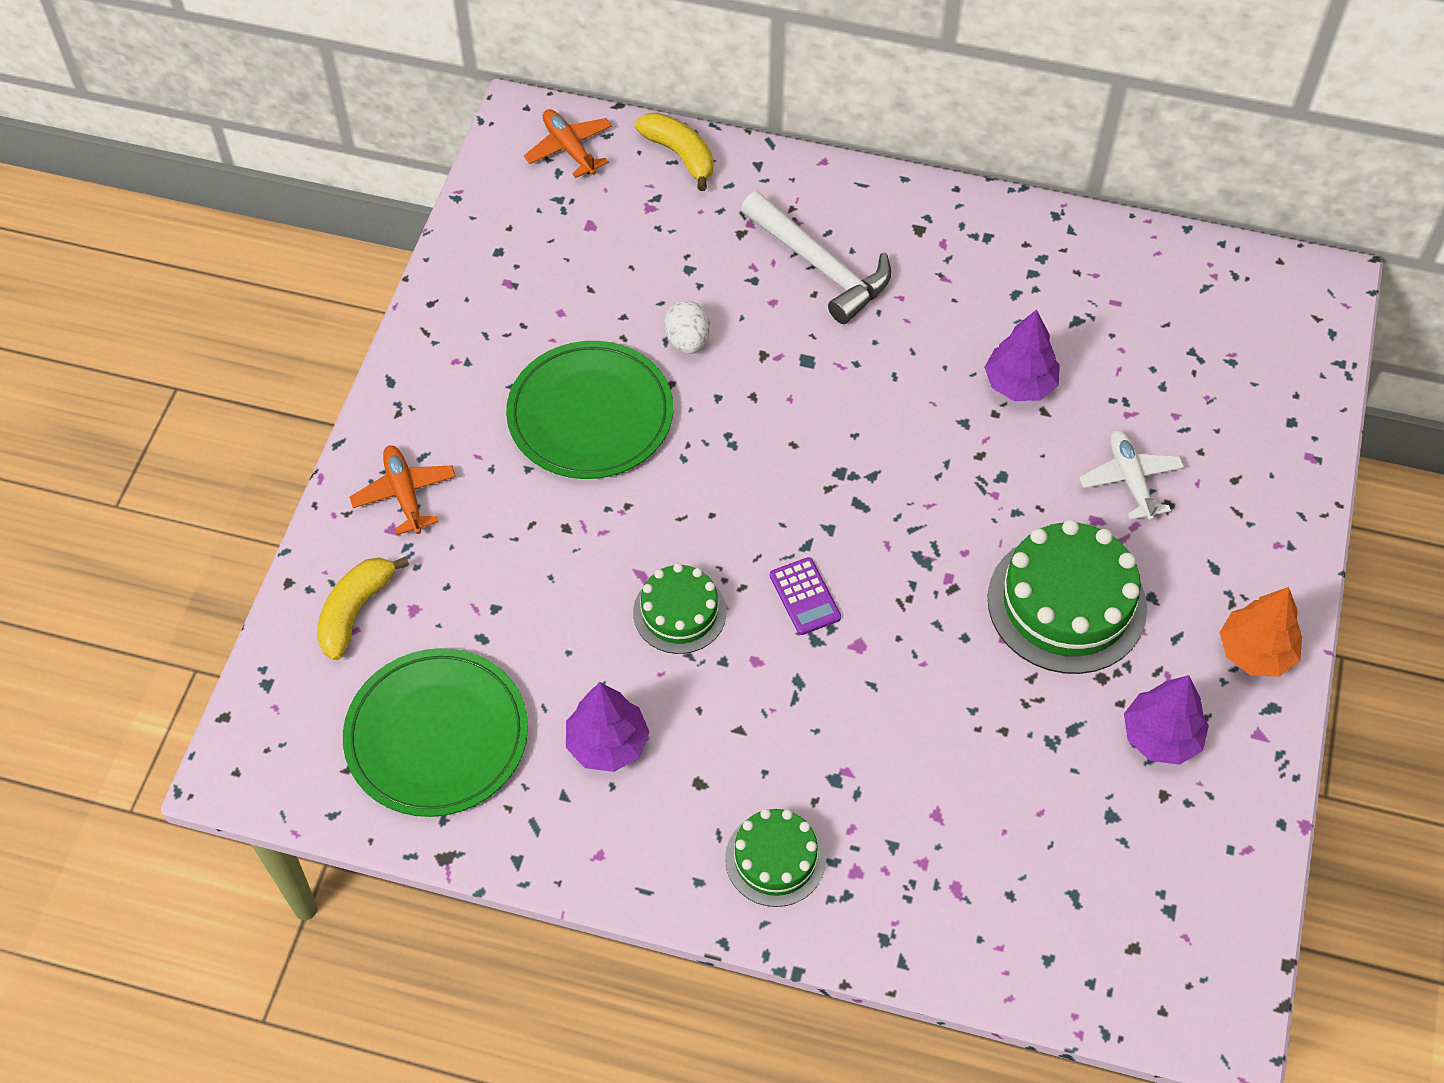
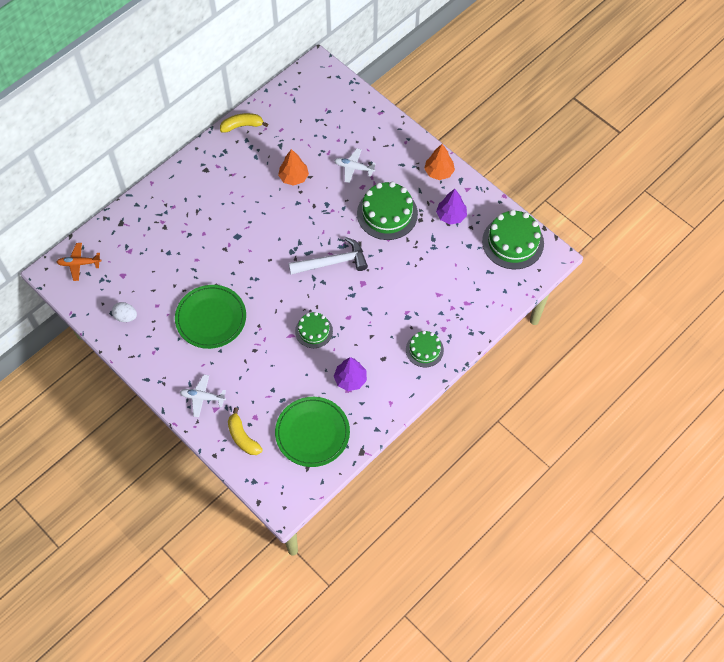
camera: 60 degrees left, 5 degrees up
orange plane [349,445,456,535] -> white plane [180,375,226,417]
yellow banana [635,113,714,191] -> yellow banana moved to [220,113,268,132]
white egg [664,300,709,354] -> white egg moved to [112,302,137,322]
white hammer [741,191,891,324] -> white hammer moved to [288,237,368,275]
purple calculator [770,557,841,635] -> none
purple tree [984,309,1060,401] -> orange tree [278,149,309,186]
none -> green cake [482,210,544,269]

